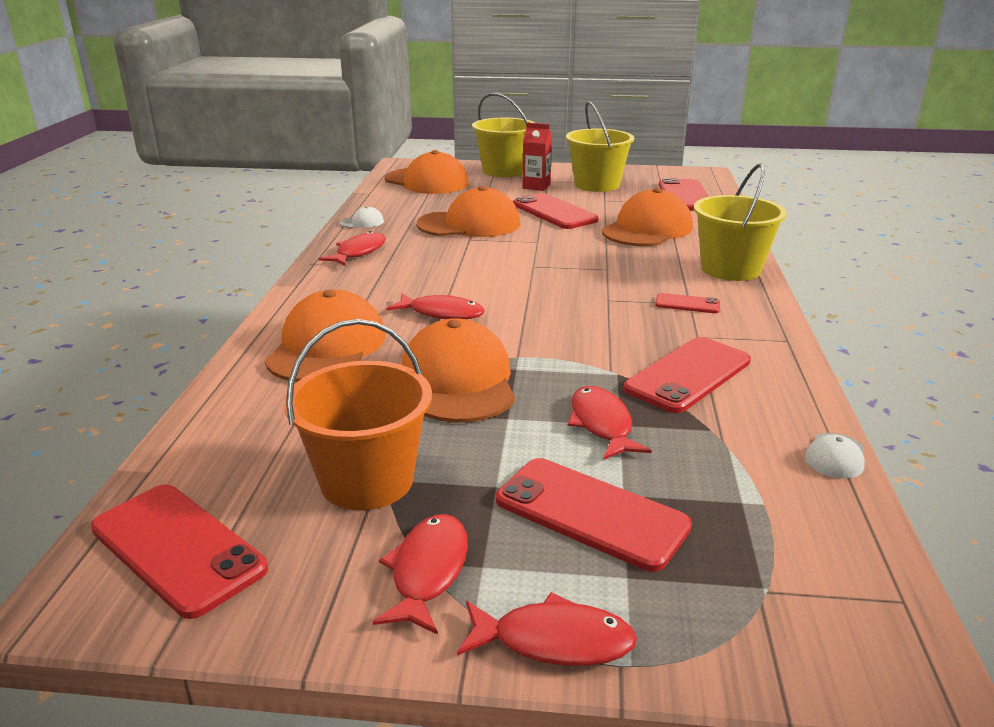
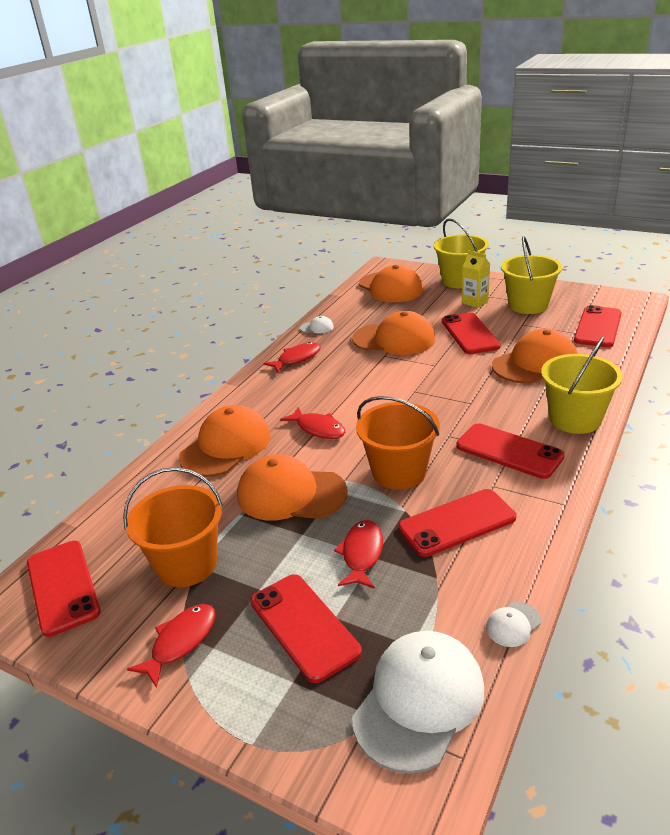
camera: 25 degrees right, 5 degrees up
orange cap [401,318,515,423] -> orange cap turned 90 degrees counterclockwise [237,454,348,520]
red fish [457,592,637,666] -> none
red carton [522,123,552,191] -> yellow carton [462,250,490,308]
red phone [655,293,720,313] -> red phone [456,423,565,479], size x1.95
none -> white cap [352,631,484,774]
none -> orange bucket [356,396,440,489]

